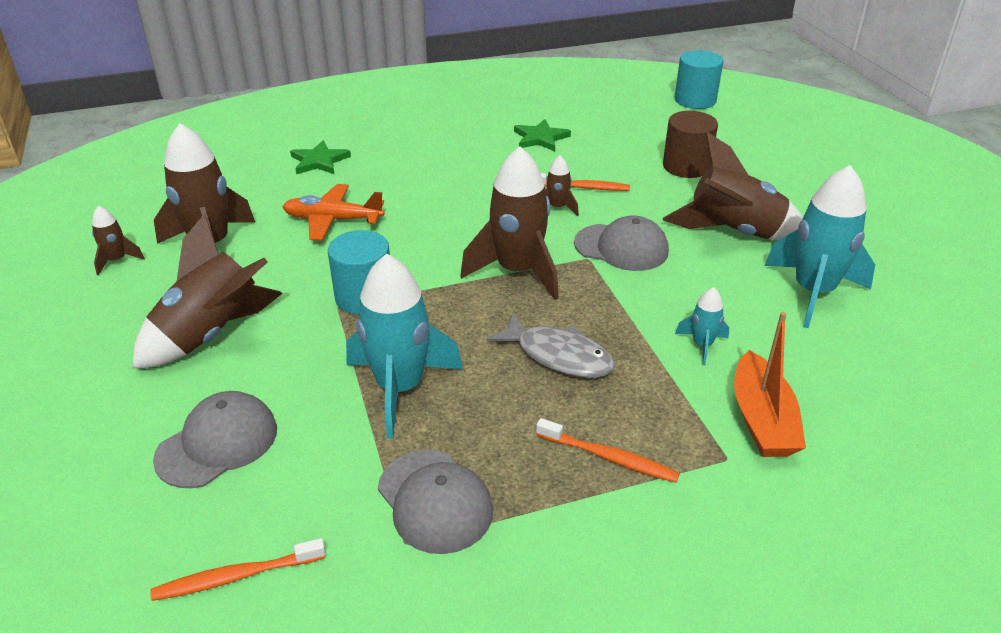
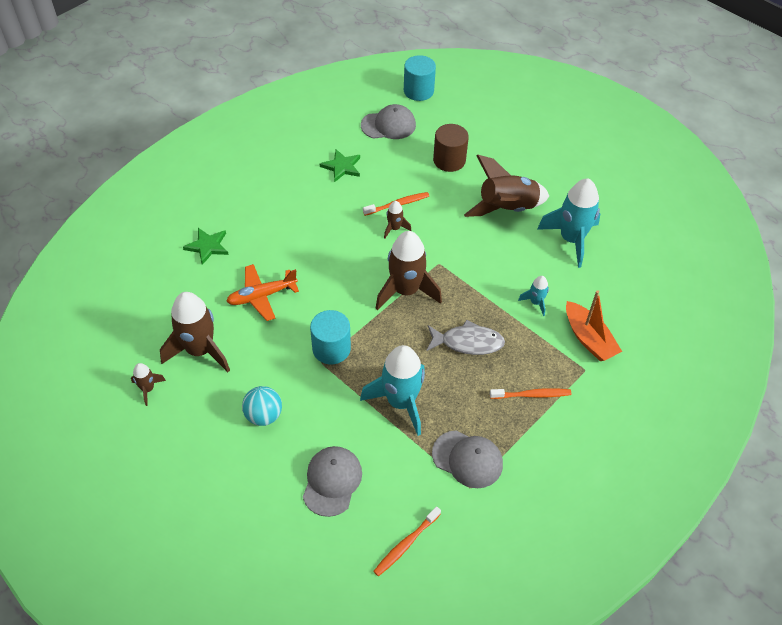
camera: 30 degrees left, 15 degrees up
brown rocket [133,214,283,368] -> turquoise ball [242,386,282,426]
grey cap [574,215,669,271] -> grey cap moved to [361,104,416,139]

